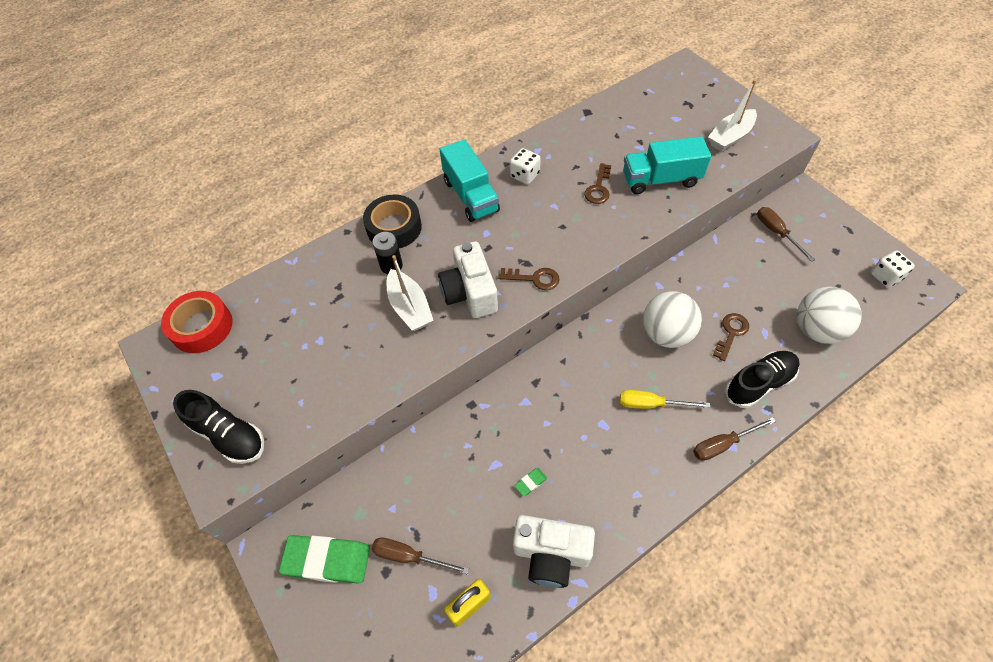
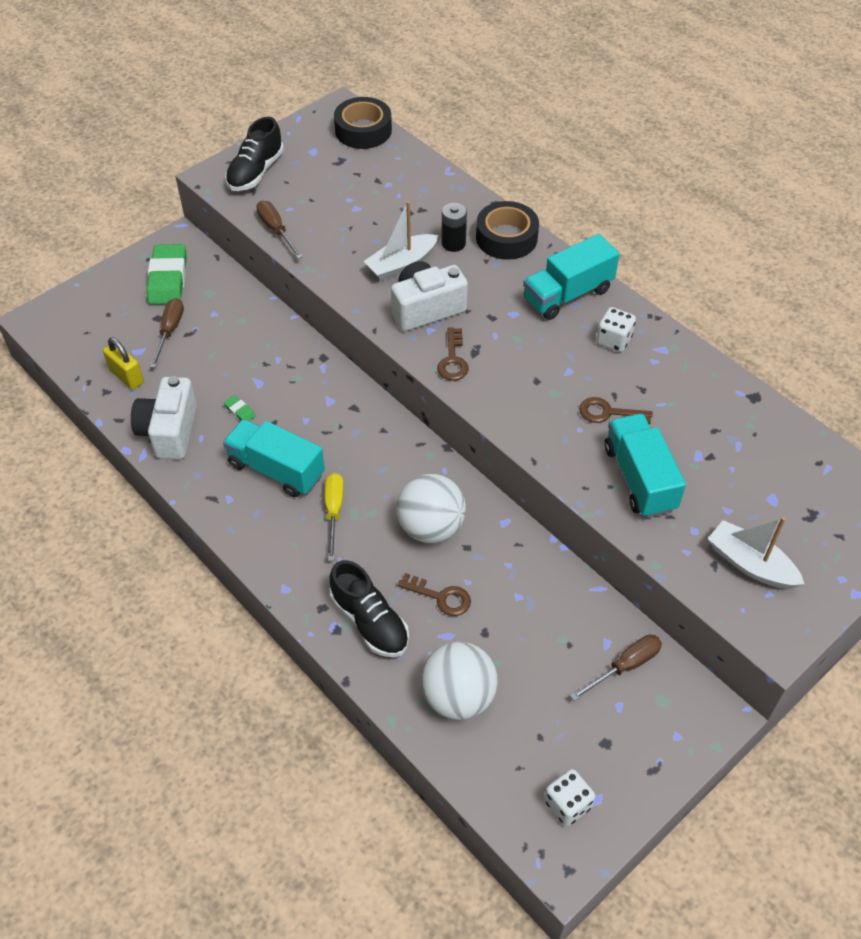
camera: 80 degrees right, 5 degrees down
red tape [161,291,233,353] -> black tape [334,97,392,149]
brown screwdriver [693,417,776,461] -> brown screwdriver moved to [256,201,303,259]
none -> turquoise truck [223,419,325,497]

